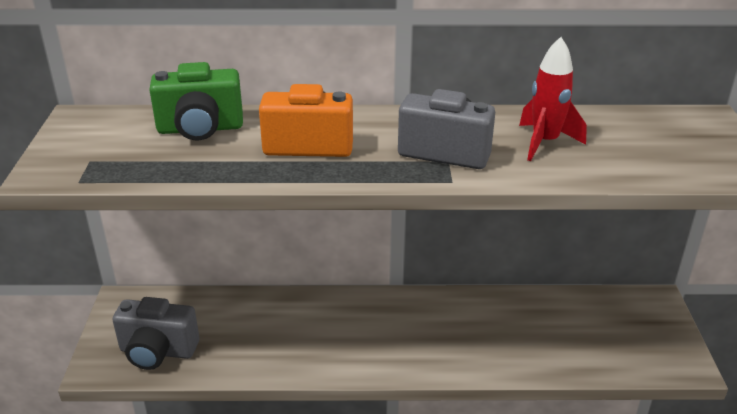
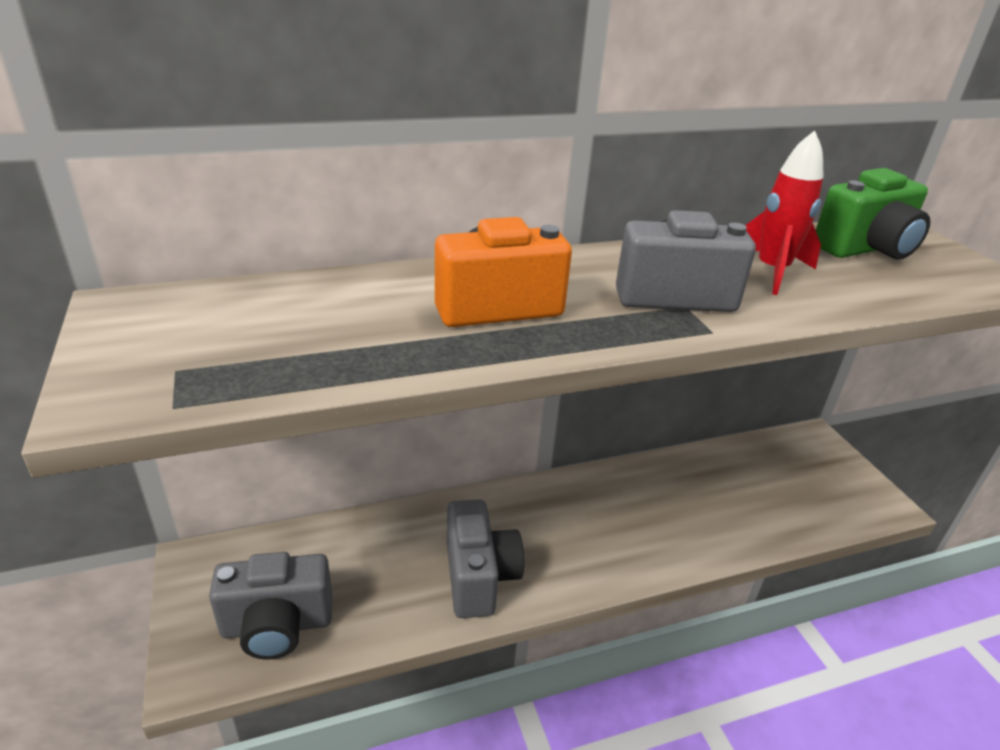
camera: 20 degrees left, 0 degrees up
green camera [149,62,243,141] -> green camera moved to [816,168,930,259]
none -> grey camera [447,499,524,618]

